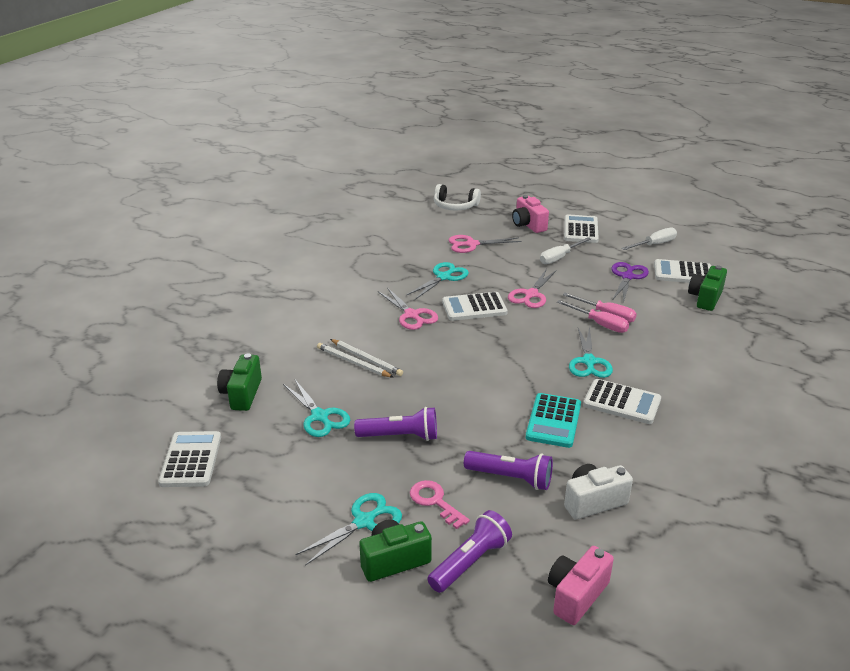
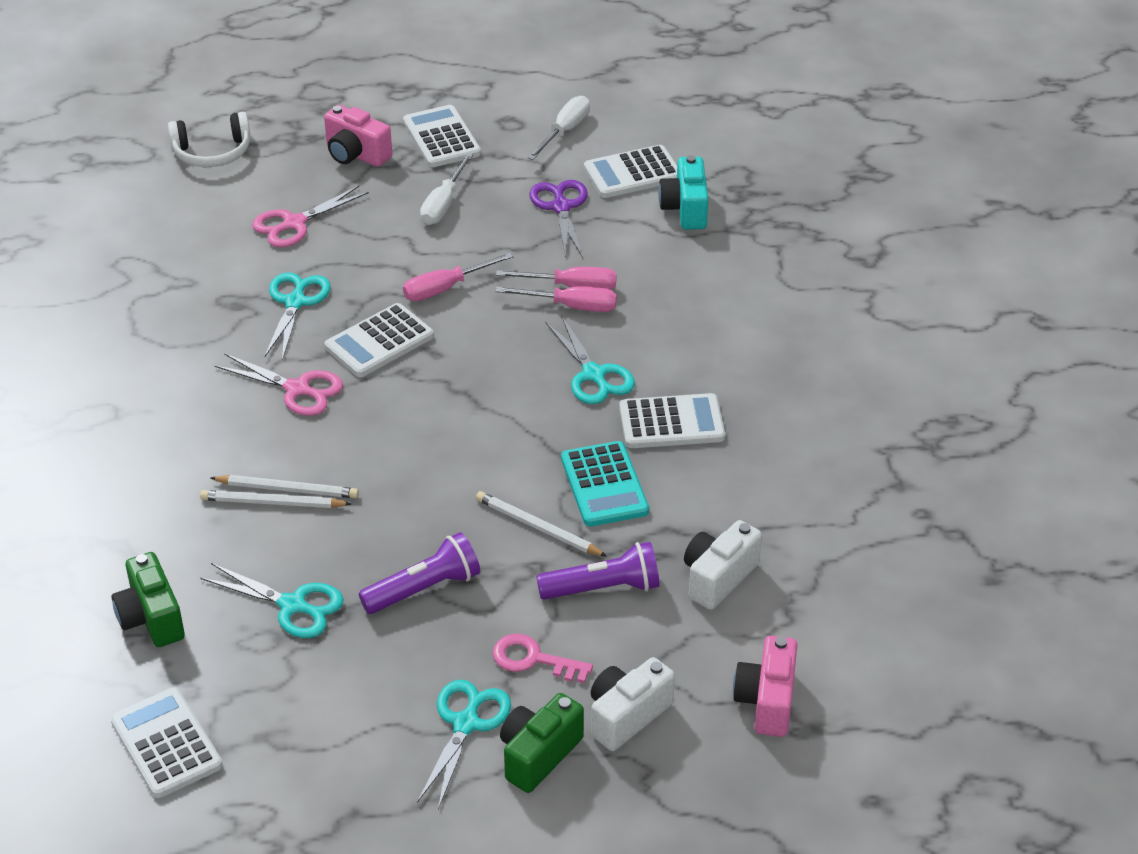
camera: 30 degrees left, 10 degrees up
purple flashlight [427,510,512,593] -> white camera [591,657,675,751]
pink scissors [508,269,557,308] -> pink screwdriver [403,253,514,301]
green camera [688,265,727,311] -> turquoise camera [658,155,709,230]
none -> white pencil [476,491,607,557]

